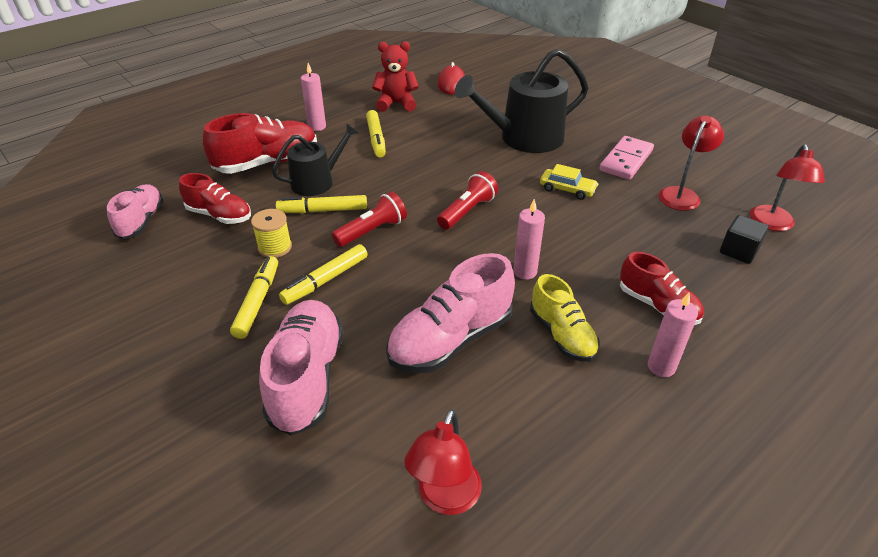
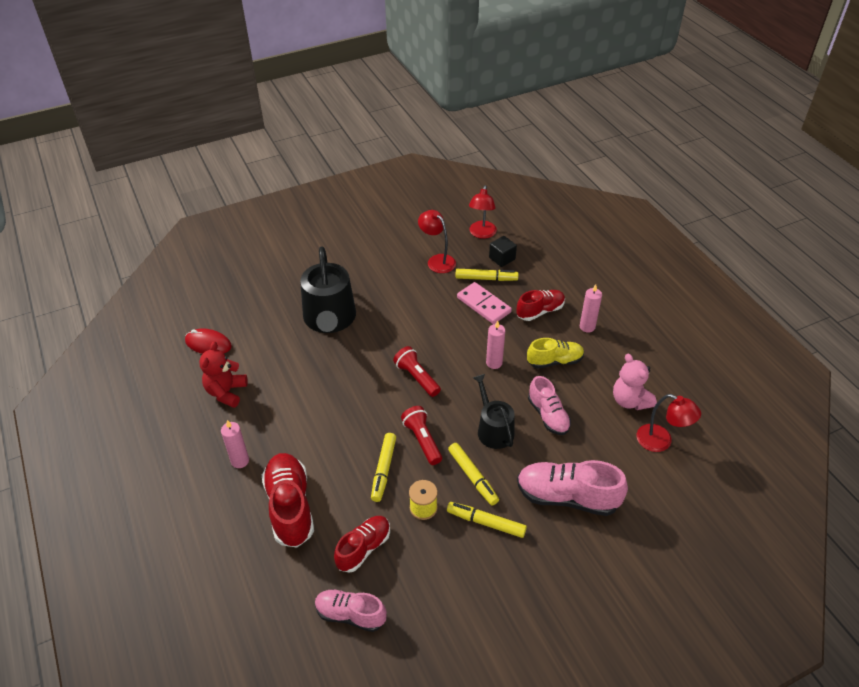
camera: 75 degrees left, 5 degrees up
black watering can [272,124,358,196] -> black watering can moved to [473,374,515,449]
yellow marker [366,110,386,158] -> yellow marker moved to [455,269,519,281]
pink shoe [386,253,515,373] -> pink shoe [528,376,571,435], size x0.64
yellow car [540,164,598,200] -> none
pink domino [599,136,654,180] -> pink domino moved to [457,282,512,324]
red lamp [750,144,825,231] -> red lamp turned 75 degrees clockwise [469,185,497,239]
none -> pink teddy bear [613,354,657,410]

